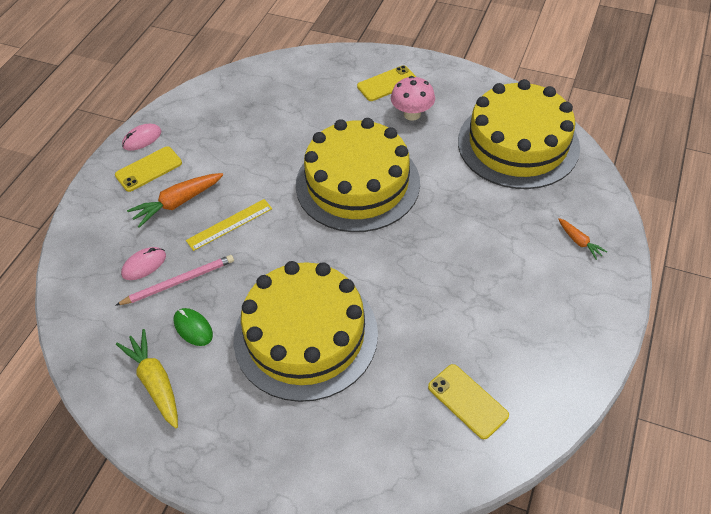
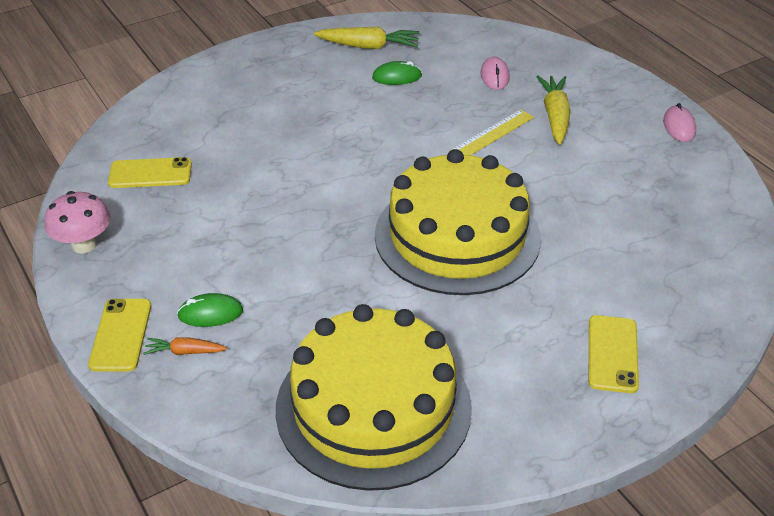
camera: 125 degrees right, 10 degrees down
yellow phone [115,146,182,192] -> yellow phone moved to [88,299,151,372]
pink pencil [115,255,234,306] -> none
orange carrot [127,173,223,228] -> yellow carrot [536,75,570,145]
yellow ruler [186,199,272,251] -> yellow ruler turned 45 degrees clockwise [450,109,534,155]
yellow cake [233,261,378,402] -> none
pink mushroom [391,76,435,121] -> pink mushroom moved to [45,191,110,254]
none -> green mouse [177,293,243,327]

